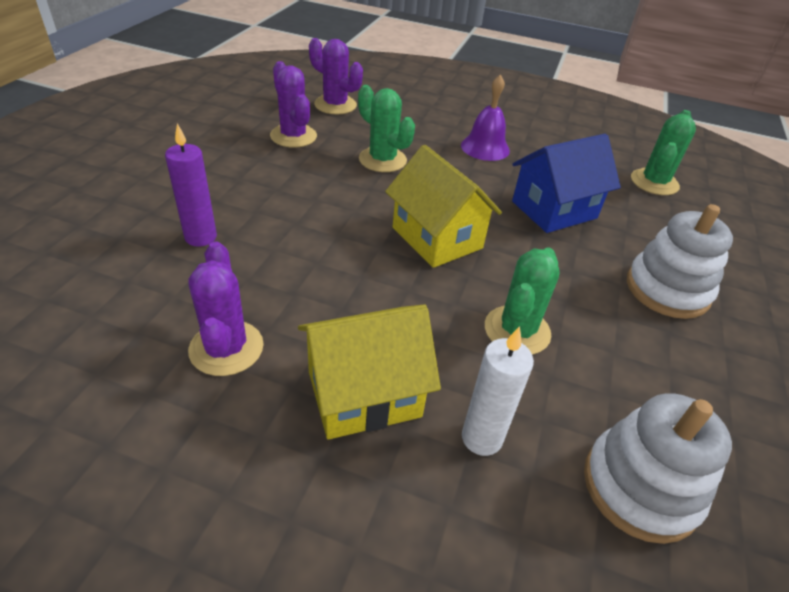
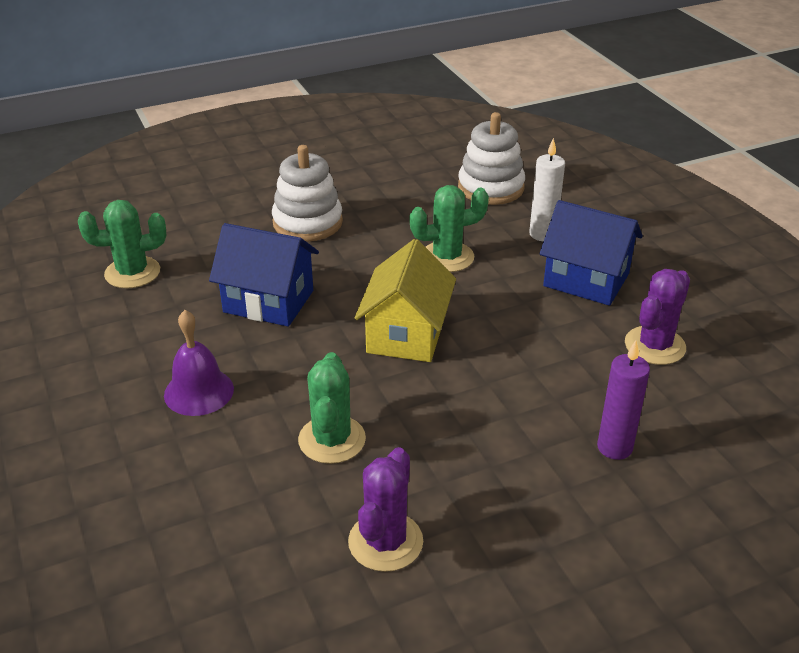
camera: 130 degrees left, 5 degrees down
yellow house [298,305,441,439] -> blue house [540,200,643,306]
purple cactus [309,38,363,114] -> none

